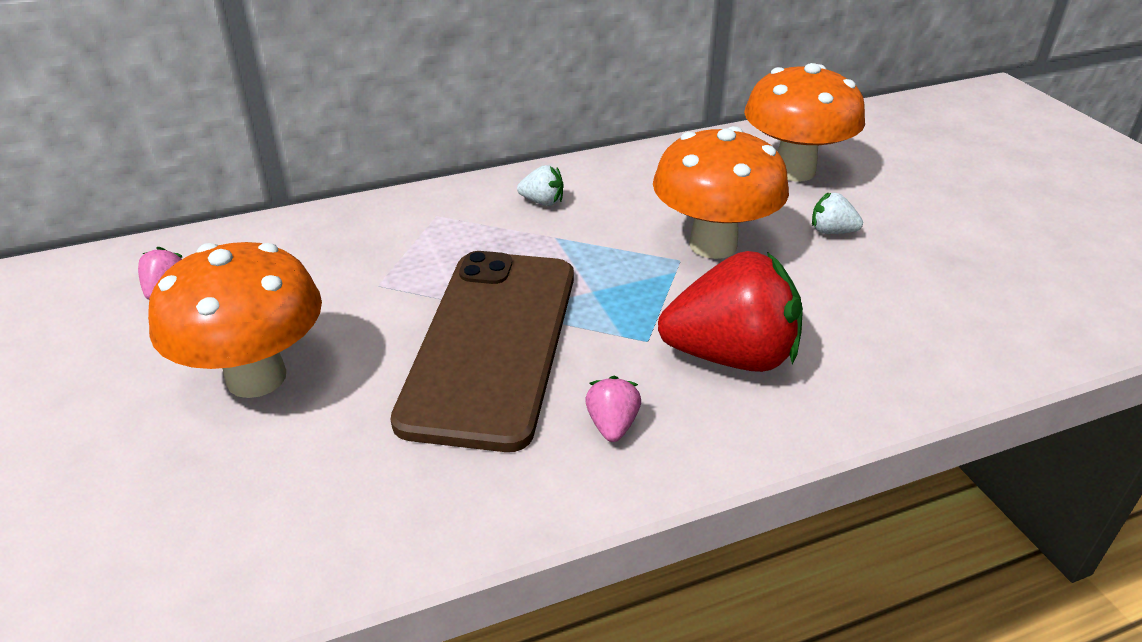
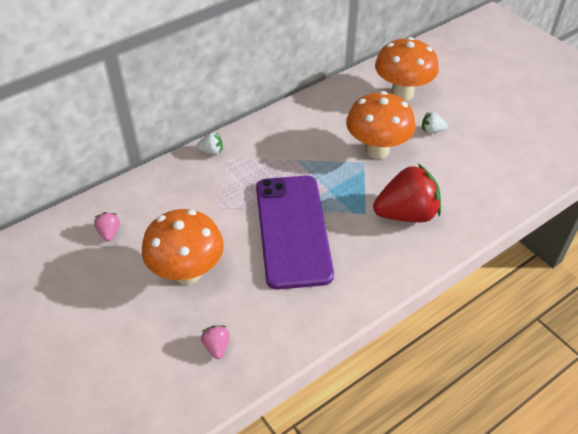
camera: 15 degrees left, 10 degrees up
brown phone [390,251,574,452] -> purple phone [256,175,334,290]
white strawberry [517,165,564,206] -> white strawberry moved to [196,132,223,155]
pink strawberry [585,376,641,442] -> pink strawberry moved to [201,325,230,359]

